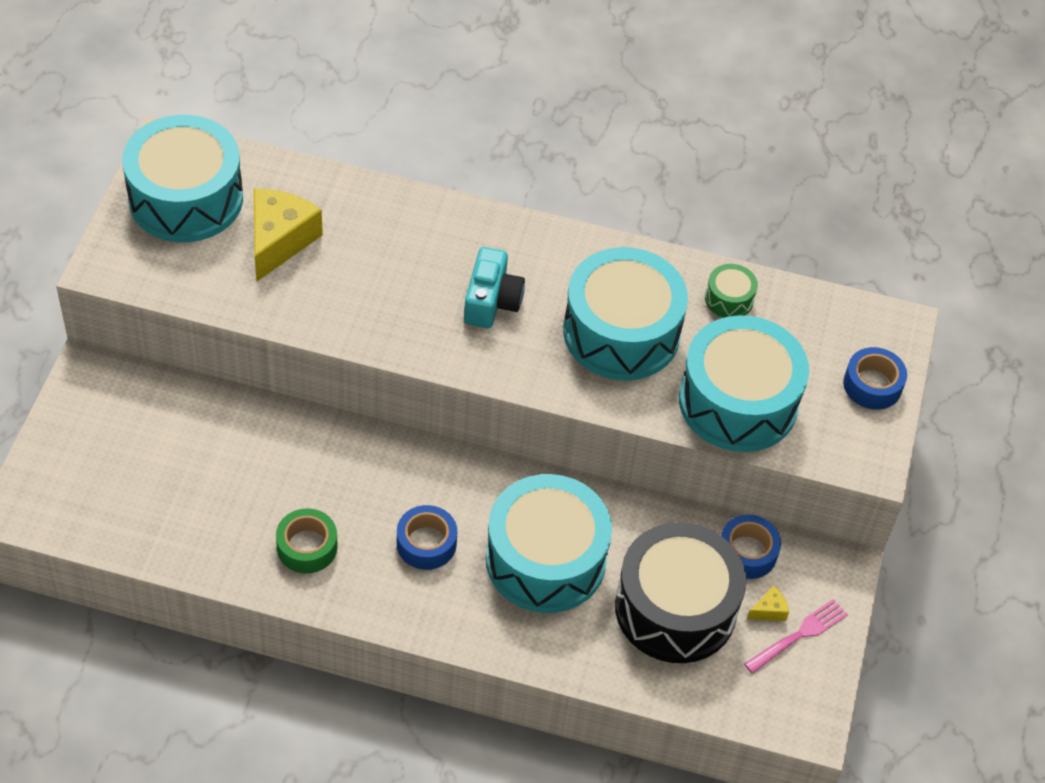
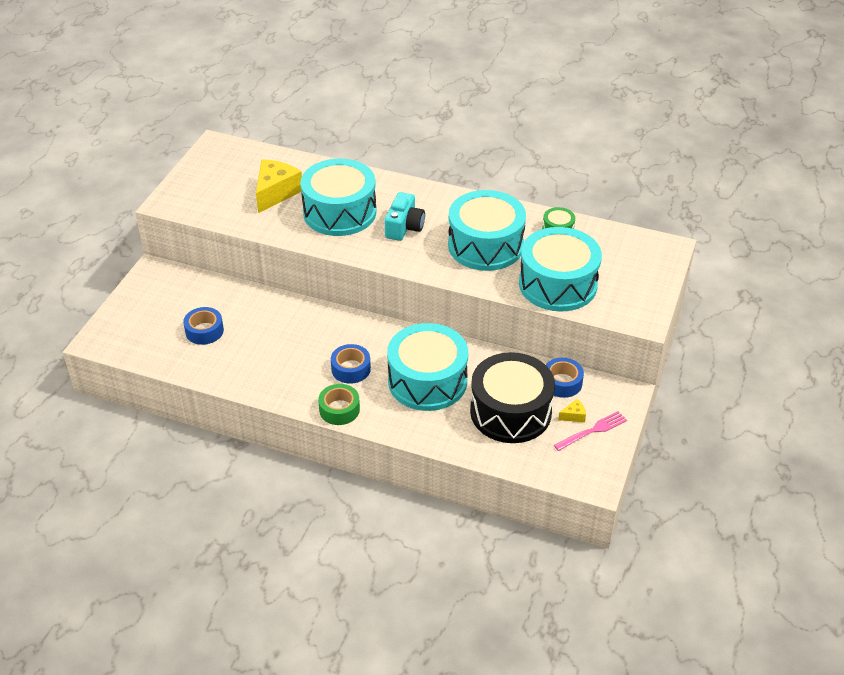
camera: 10 degrees right, 10 degrees down
turquoise drum [122,115,243,242] -> turquoise drum moved to [300,159,376,236]
green tape [276,508,338,573] -> green tape moved to [318,384,360,425]
blue tape [843,347,907,410] -> blue tape moved to [183,307,224,345]

